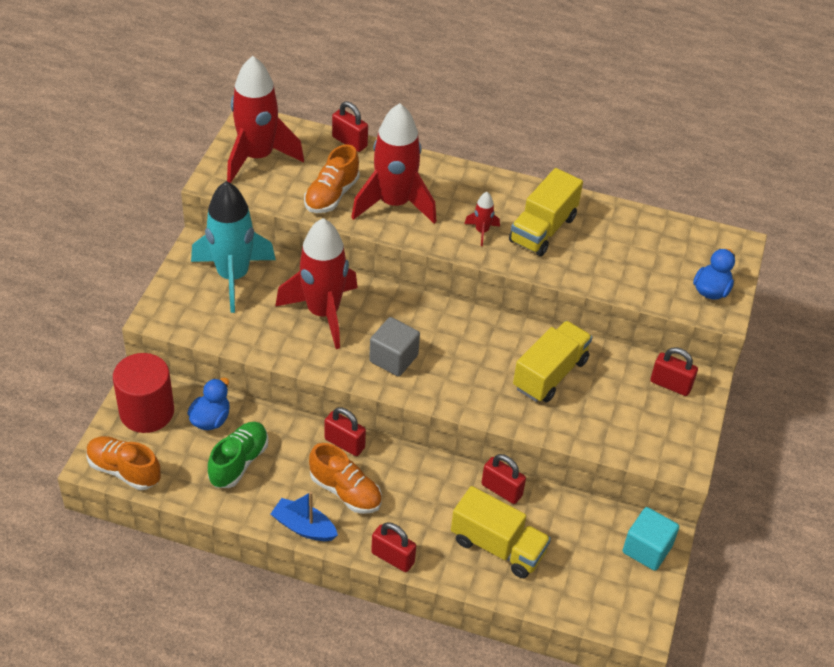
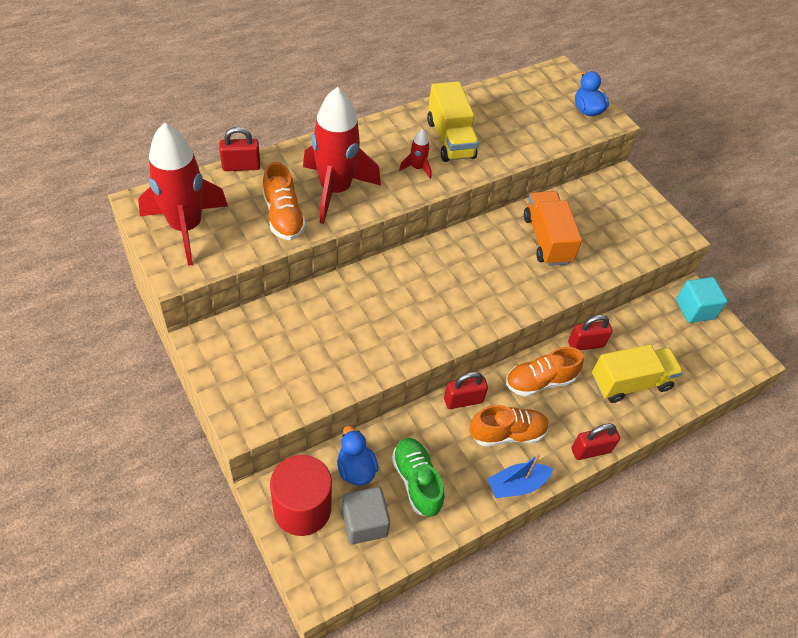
camera: 50 degrees left, 5 degrees up
orange shoe [86,436,161,490] -> orange shoe moved to [506,347,584,397]
turquoise rocket [191,181,276,313] -> none
red rocket [275,218,358,349] -> none
grey cube [369,317,420,377] -> grey cube moved to [342,487,390,545]
yellow truck [513,321,592,403] -> orange truck [524,191,582,266]
red padlock [650,347,698,396] -> none

